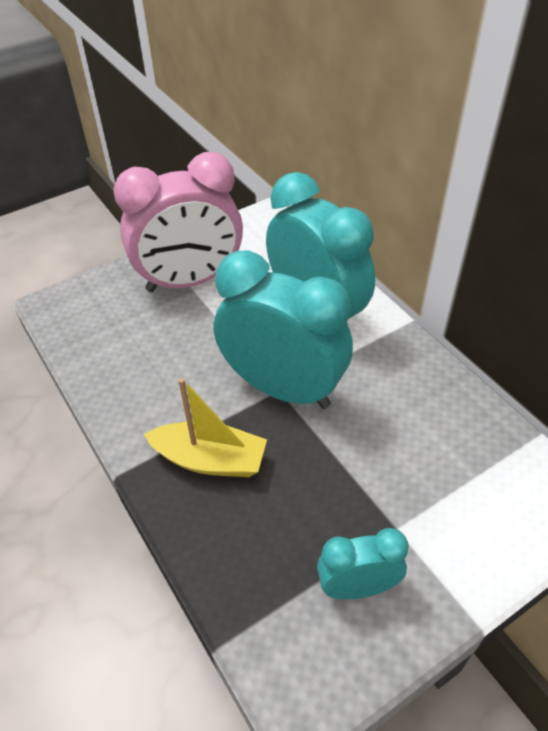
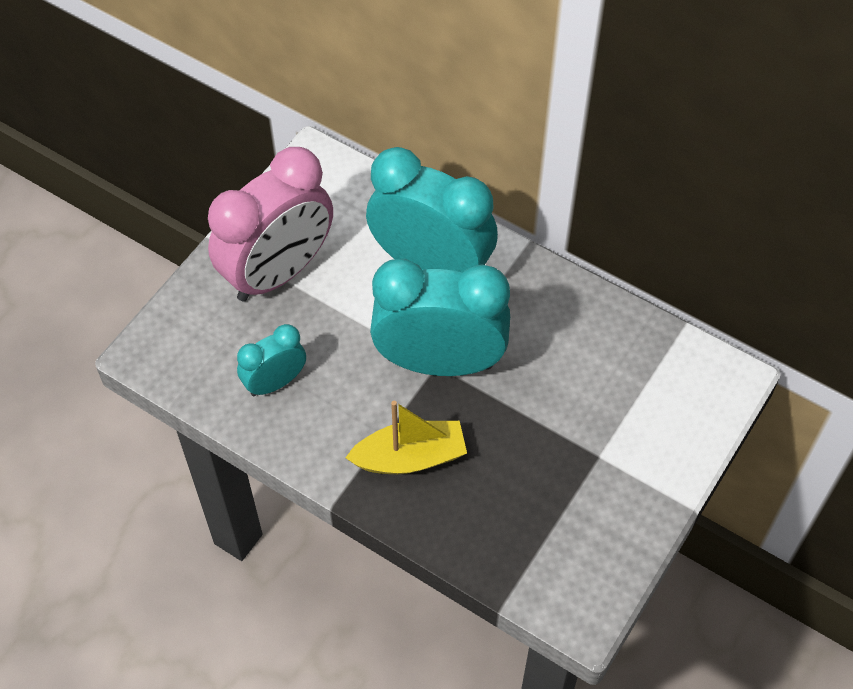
camera: 25 degrees left, 10 degrees up
turquoise clock [317,528,409,599] -> turquoise clock moved to [237,324,306,396]

